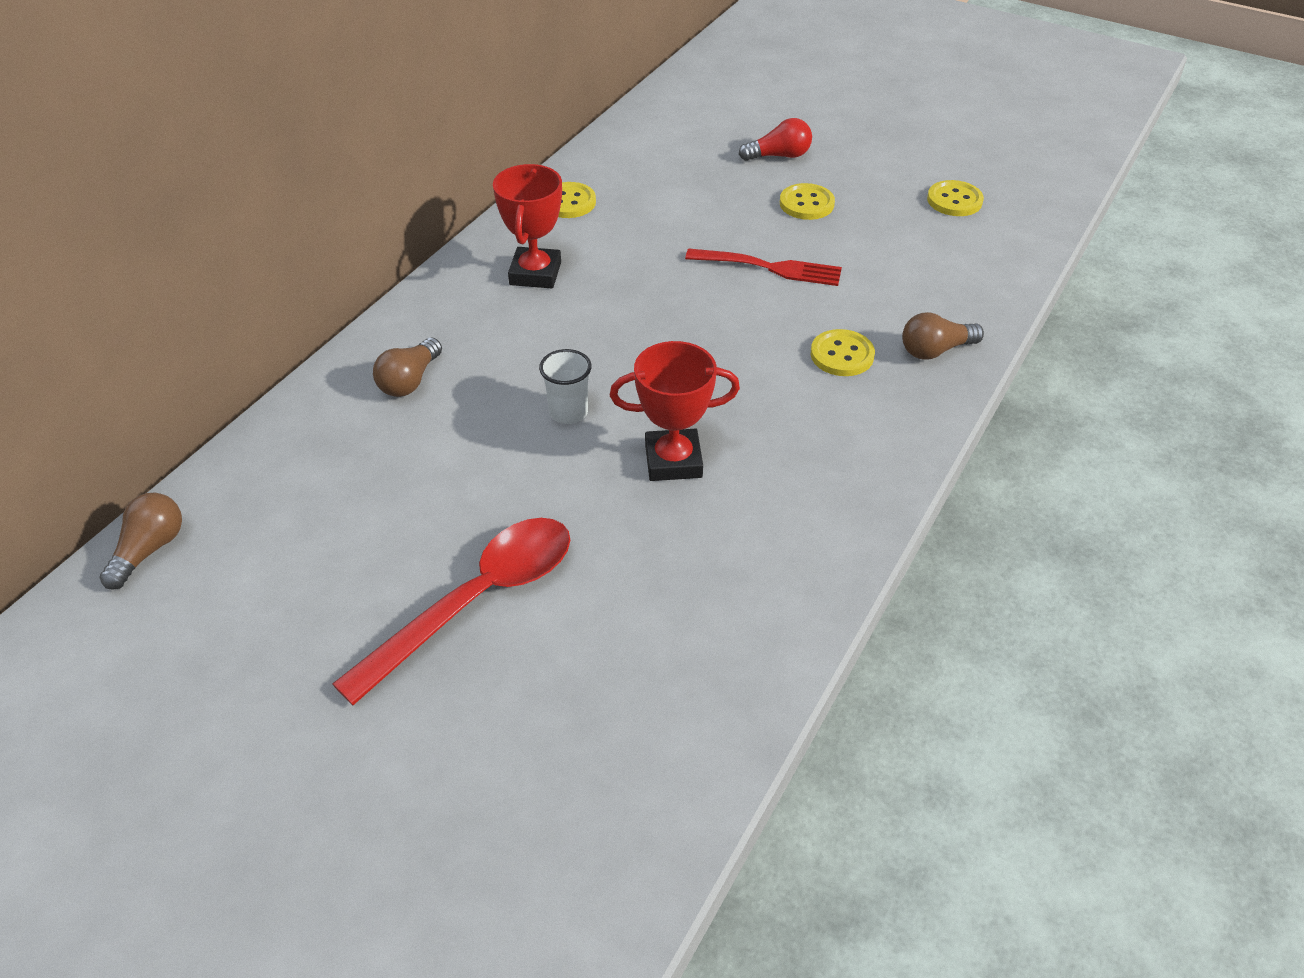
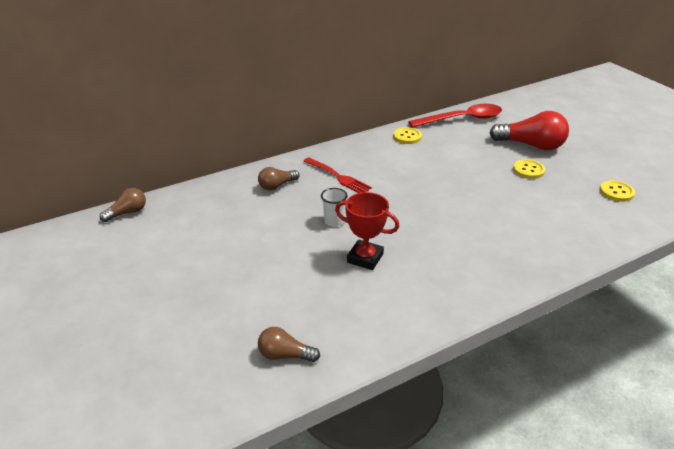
camera: 30 degrees right, 10 degrees down
red spoon [332,518,570,705] -> red spoon moved to [408,104,502,128]
red trophy [493,164,562,288] -> none
red fork [685,248,842,286] -> red fork moved to [304,158,372,193]
red light bulb [739,118,812,161] -> red light bulb [489,111,569,151], size x1.82
yellow button [811,329,875,376] -> none
brown light bulb [902,312,984,360] -> brown light bulb moved to [258,327,320,362]

